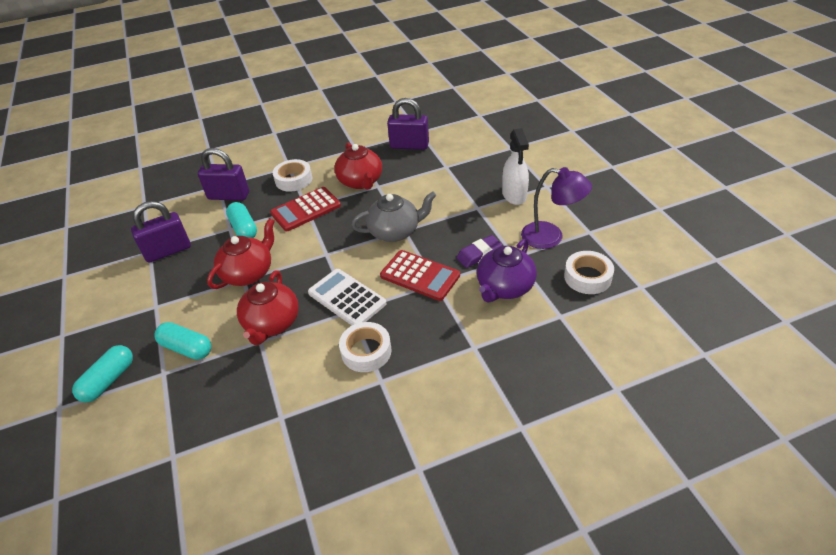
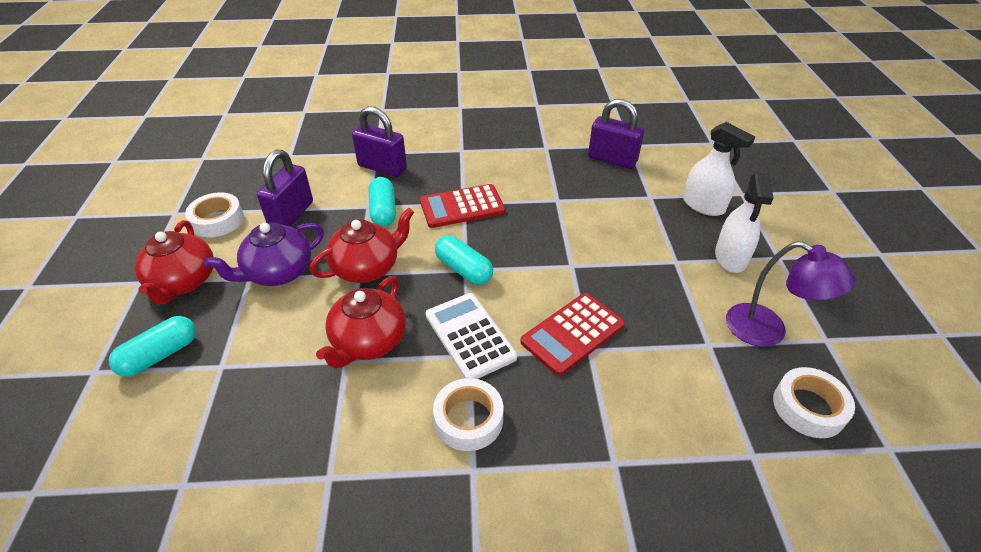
camera: 15 degrees right, 0 degrees up
purple padlock [131,201,191,262] -> purple padlock turned 60 degrees counterclockwise [257,149,313,226]
turquoise capsule [155,322,211,360] -> turquoise capsule moved to [435,235,493,285]
white tape [273,159,312,192] -> white tape moved to [185,192,244,238]
red teapot [334,143,382,190] -> red teapot moved to [135,220,214,304]
grey teapot [352,192,437,242] -> none
red calculator [380,250,460,301] -> red calculator turned 90 degrees clockwise [521,293,625,376]
purple eraser [456,235,502,268] -> none
purple teapot [477,239,537,302] -> purple teapot moved to [204,222,324,286]
none -> white spray bottle [683,122,755,216]

